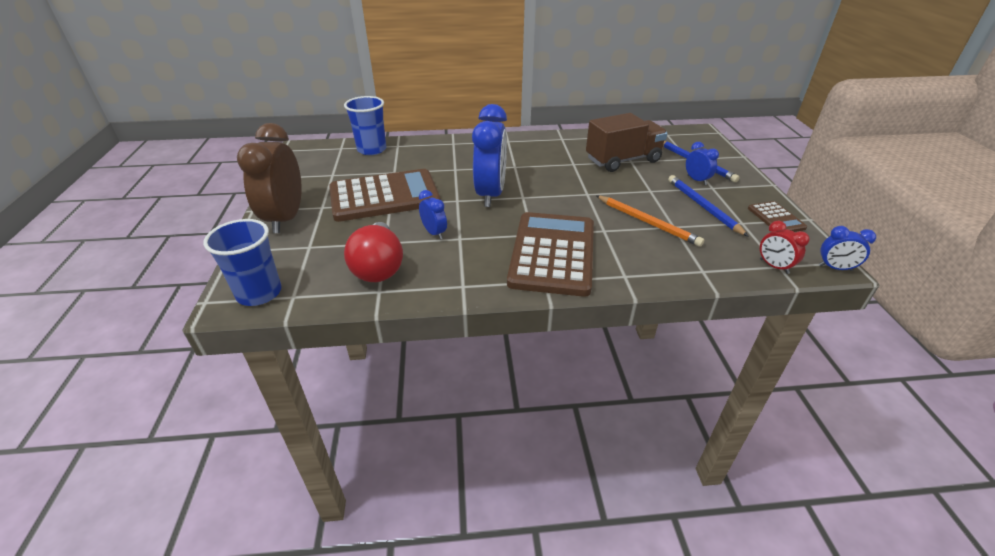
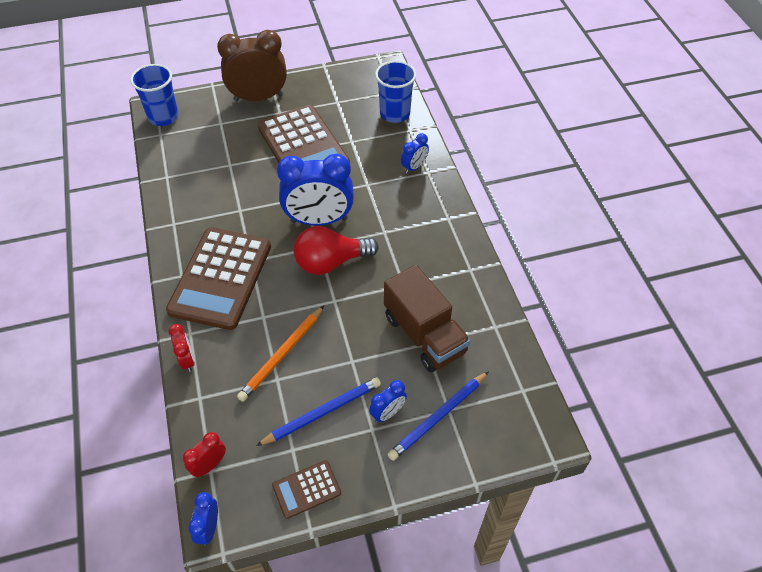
camera: 80 degrees right, 15 degrees up
red light bulb [344,222,403,282] -> red light bulb moved to [294,226,379,275]
blue clock [419,190,447,239] -> blue clock moved to [401,133,429,174]
brown calculator [507,212,594,297] -> brown calculator turned 105 degrees clockwise [166,227,271,330]
none -> red clock [169,324,195,372]

